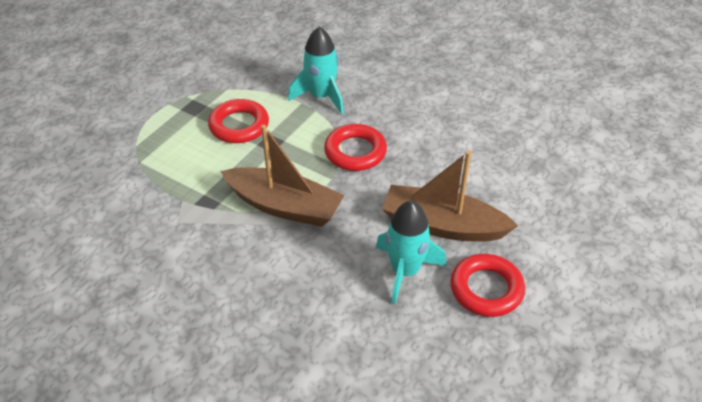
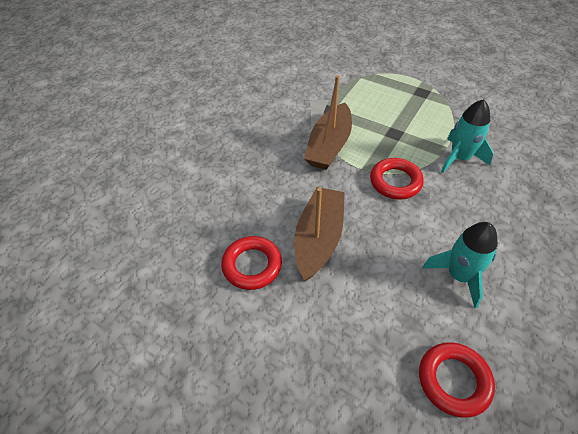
camera: 90 degrees right, 5 degrees up
red ring [208,99,269,143] -> red ring moved to [419,342,495,418]
turquoise rocket [376,201,446,304] -> turquoise rocket moved to [423,222,498,308]

